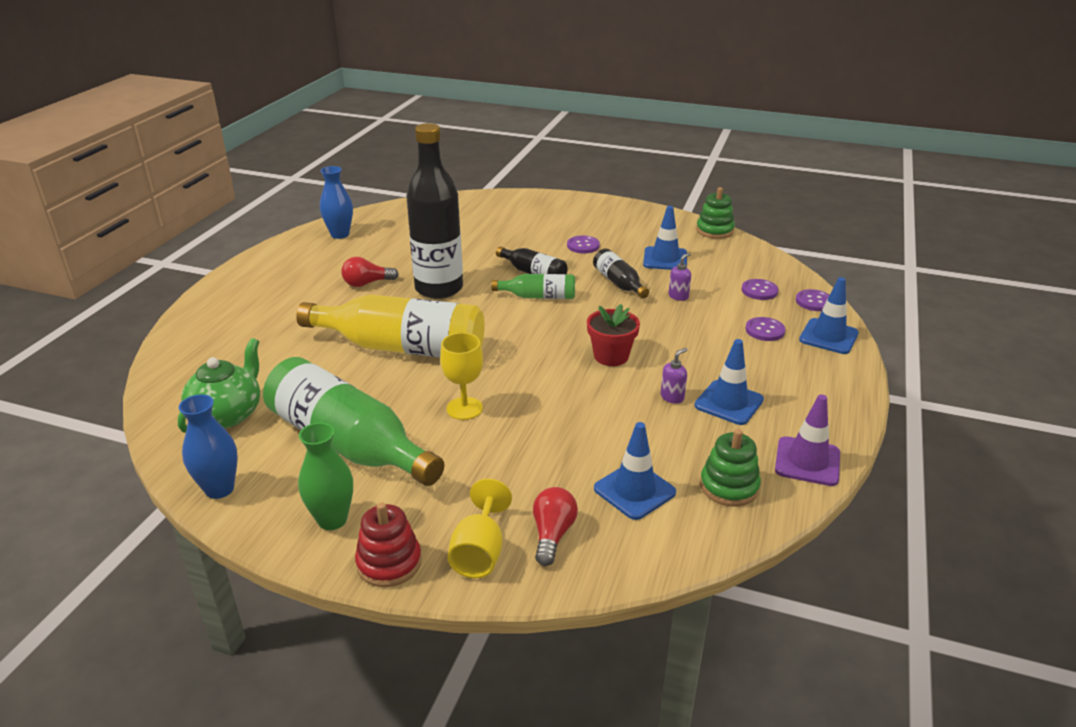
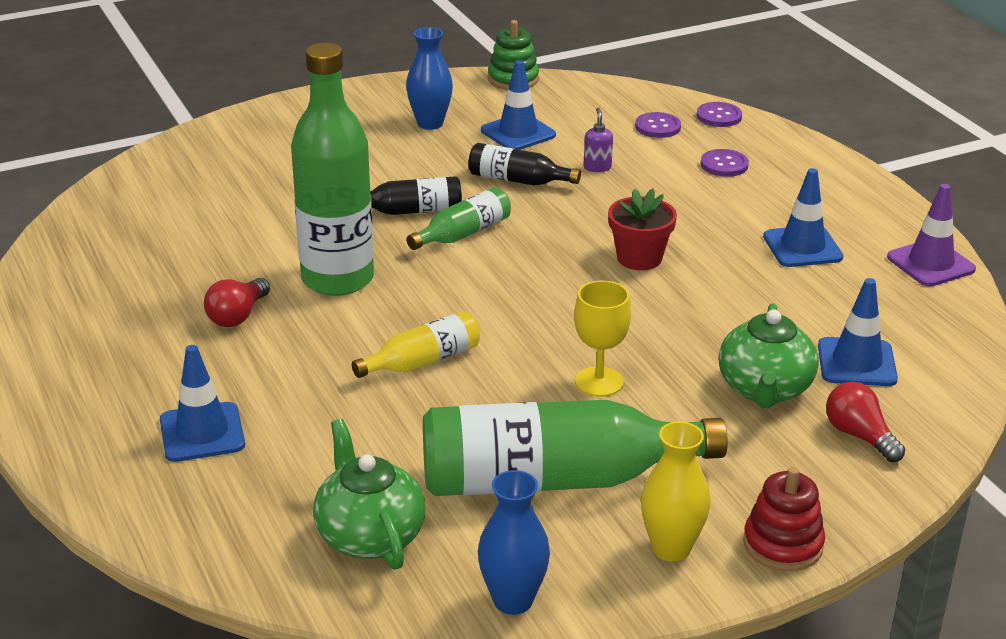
camera: 45 degrees left, 0 degrees up
yellow bottle [296,295,485,358] -> yellow bottle [352,311,480,378], size x0.49
green vase [298,423,353,530] -> yellow vase [641,421,711,562]
blue vase [320,166,353,239] -> blue vase moved to [406,27,453,130]
black bottle [406,123,463,299] -> green bottle [291,43,374,296]
yellow goblet [448,479,512,578] -> none
purple button [567,235,600,253] -> none
purple soap dispenser [661,348,687,404] -> none
green stacking toy [700,429,761,507] -> none
blue traffic cone [799,277,859,354] -> blue traffic cone moved to [160,345,245,462]
none -> green teapot [719,303,819,408]

